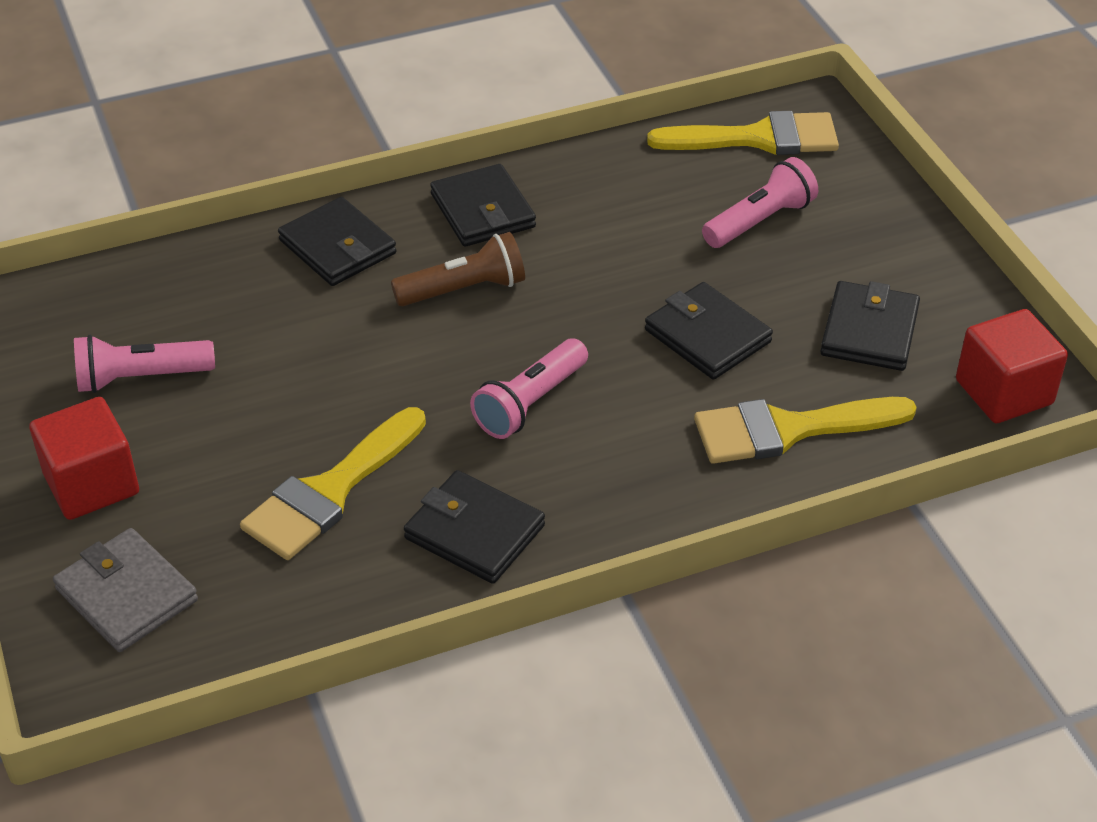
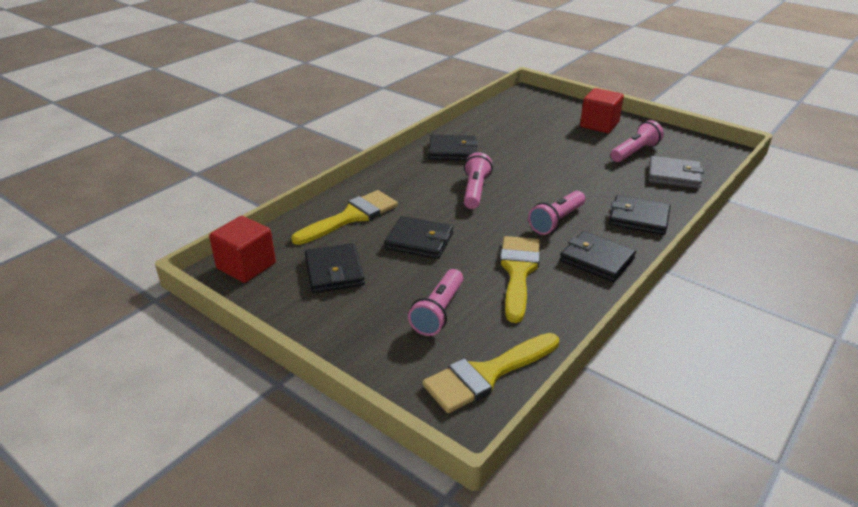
camera: 150 degrees right, 10 degrees down
grey wallet [53,528,198,652] -> grey wallet moved to [648,156,704,189]
yellow brush [240,407,426,560] -> yellow brush moved to [500,236,540,323]
brown flashlight [391,232,525,306] -> pink flashlight [528,191,585,235]

